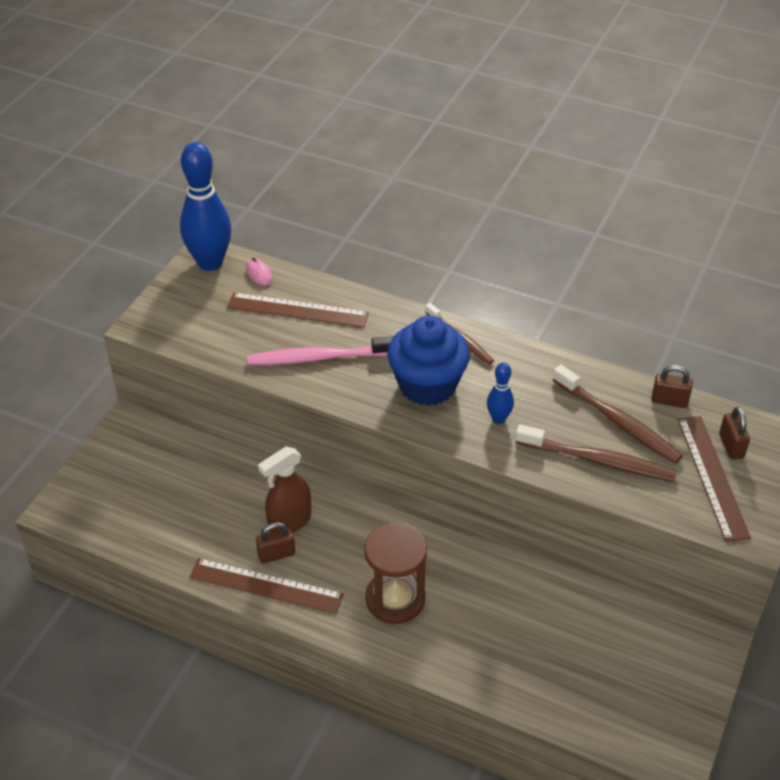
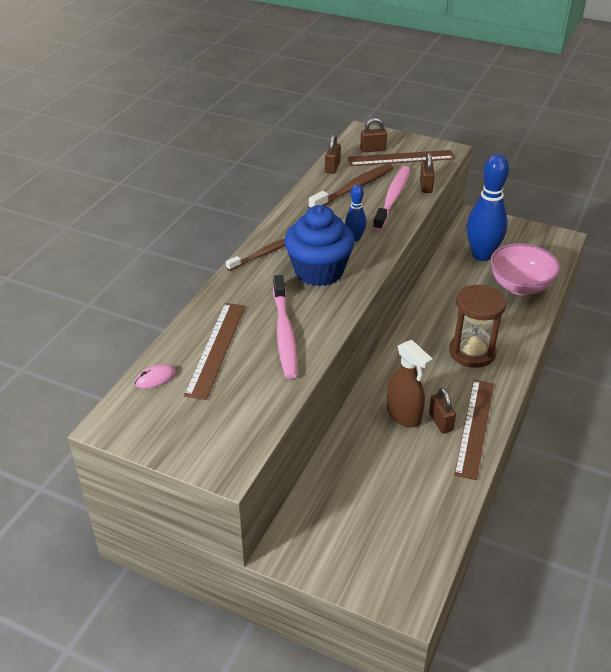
camera: 90 degrees left, 5 degrees down
blue bowling pin [180,142,231,271] -> blue bowling pin moved to [467,154,509,261]
brown toothbrush [516,424,677,482] -> pink toothbrush [373,166,410,231]
none -> brown padlock [420,153,435,193]
none -> pink bowl [490,243,560,295]

